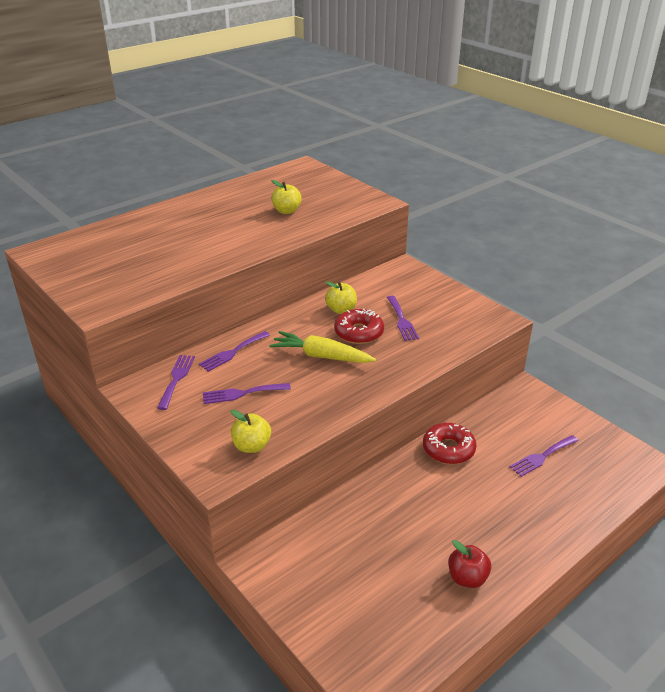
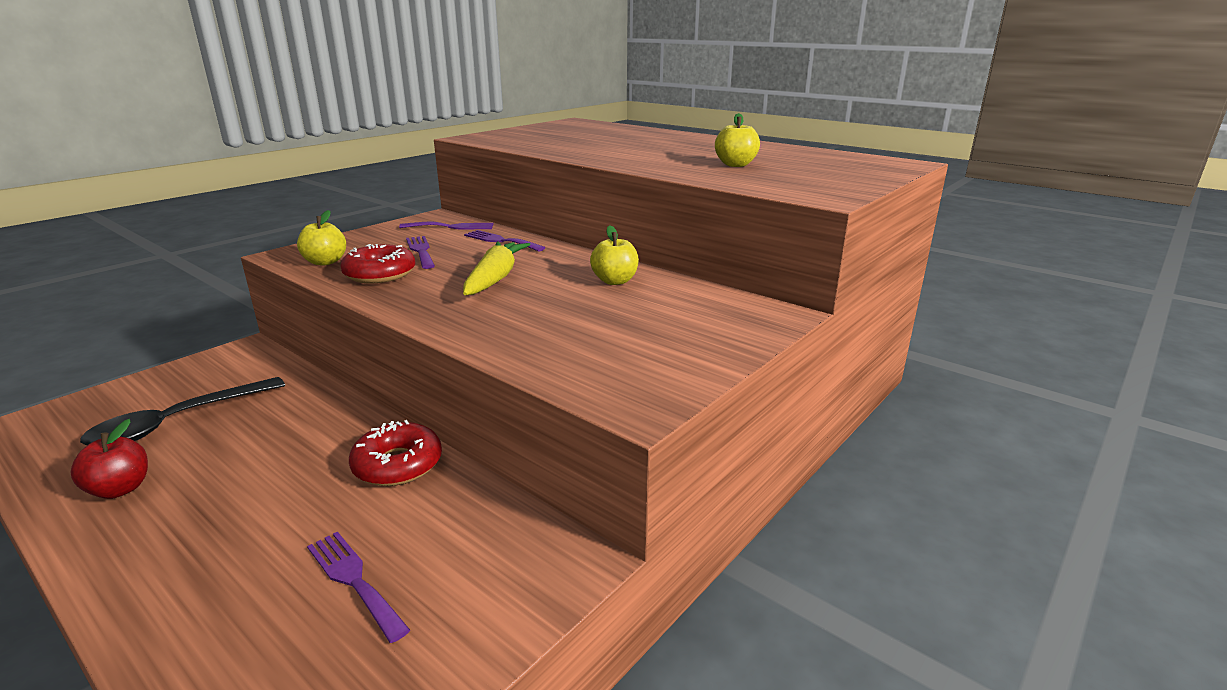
camera: 80 degrees right, 10 degrees down
red donut [334,308,384,344] -> red donut moved to [340,244,415,283]
purple fork [387,296,419,341] -> none
none -> black spoon [80,377,285,445]

